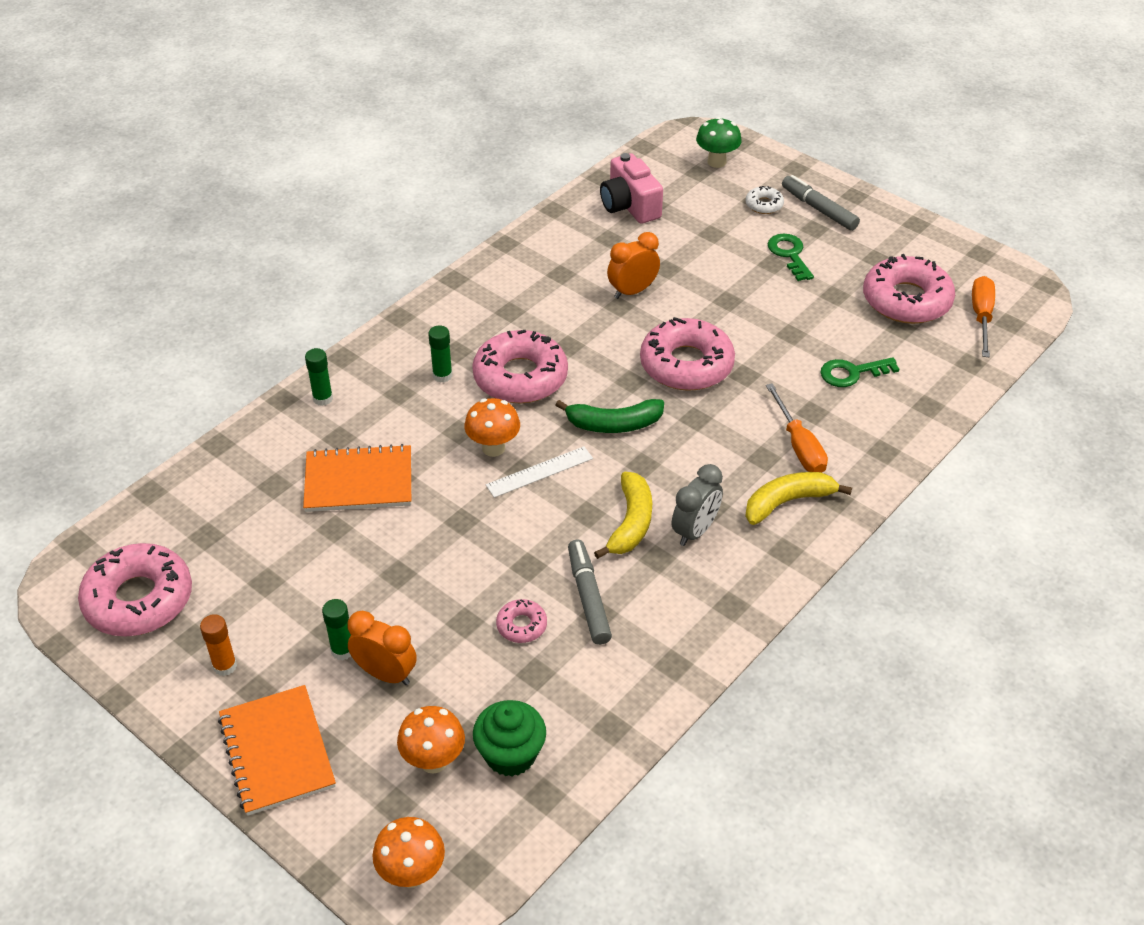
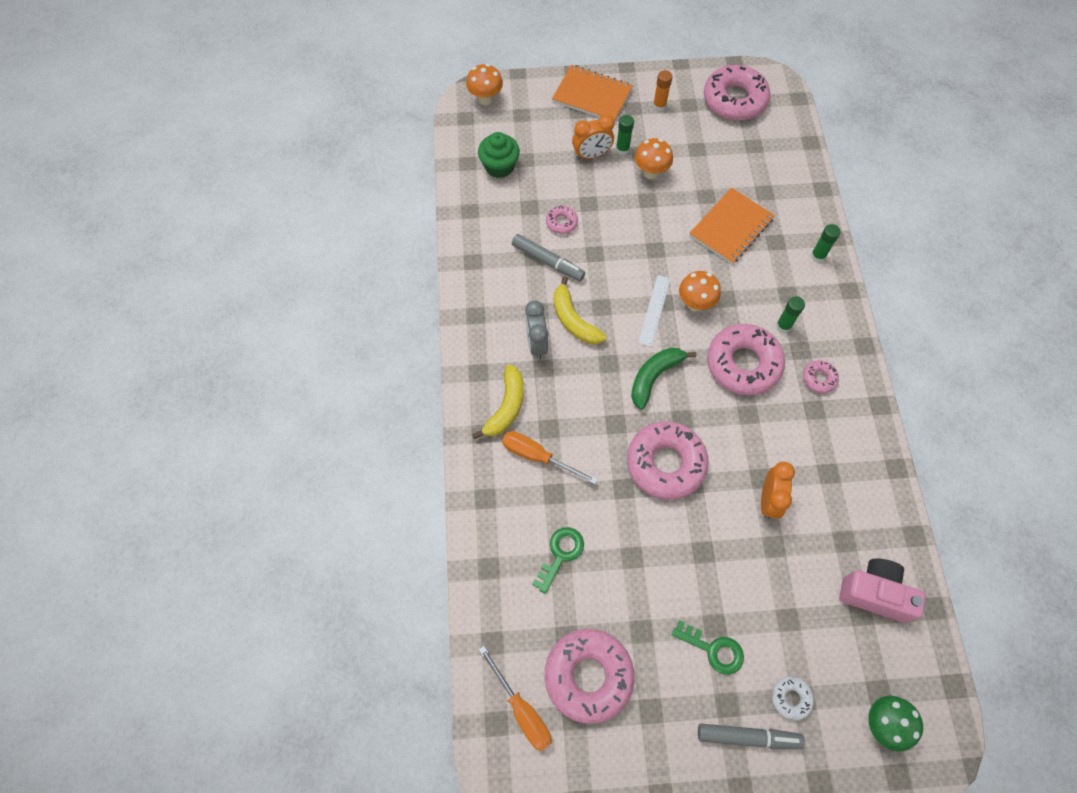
camera: 135 degrees right, 20 degrees up
orange mushroom [397,706,465,774] -> orange mushroom moved to [635,138,673,179]
none -> pink donut [803,360,839,393]

